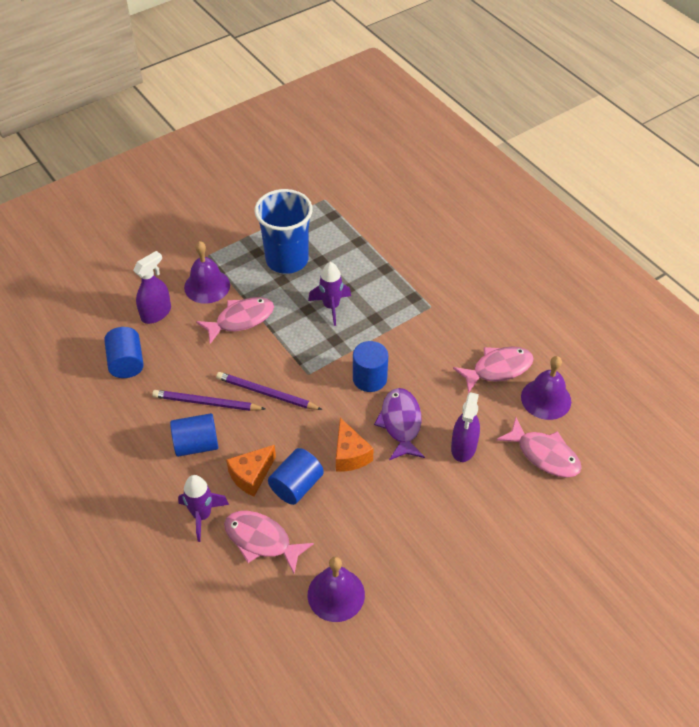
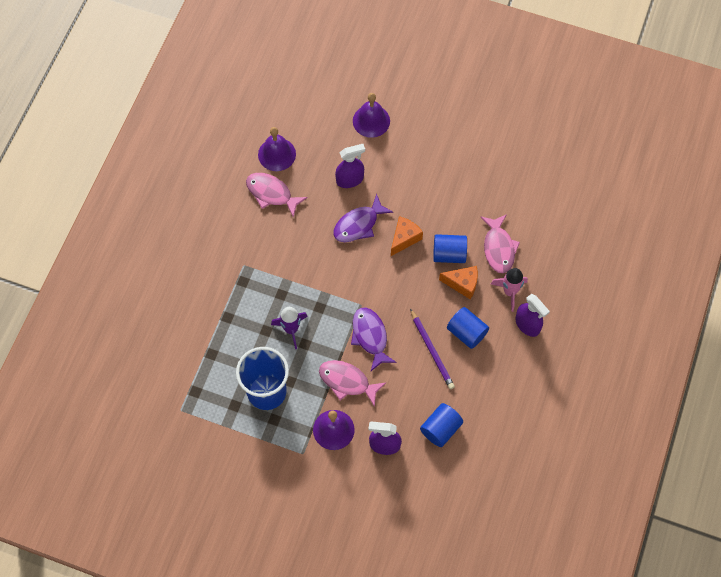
camera: 125 degrees left, 15 degrees up
purple rocket [178,475,229,542] -> pink rocket [491,268,528,312]
purple pencil [216,372,323,410] -> none
purple bell [308,557,365,622] -> purple bell moved to [353,93,390,138]
blue cylinder [353,341,388,392] -> none
pink fish [496,418,582,478] -> none
none -> purple fish [351,307,397,371]
none -> purple spray bottle [515,294,550,337]

